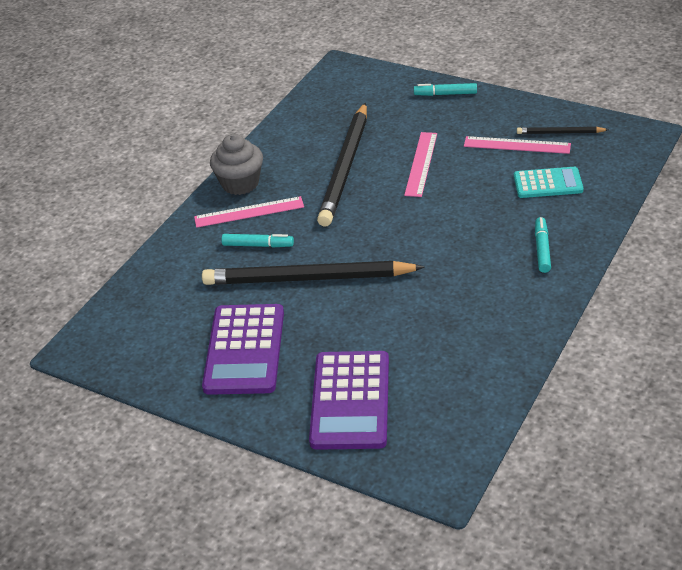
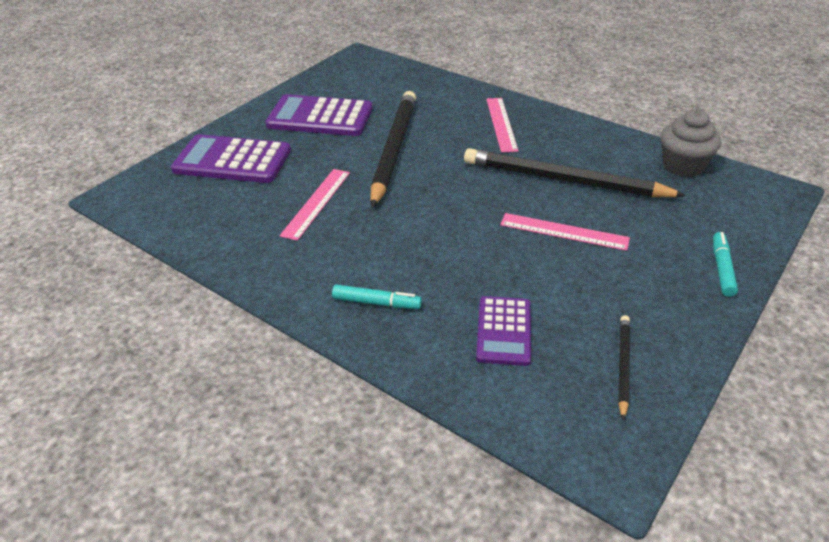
camera: 95 degrees right, 0 degrees up
grey cupcake [210,134,263,195] -> grey cupcake moved to [661,109,721,177]
turquoise marker [222,234,294,248] -> none
pink ruler [464,136,571,154] -> pink ruler moved to [279,169,350,241]
turquoise calculator [514,167,583,198] -> purple calculator [476,296,531,366]

